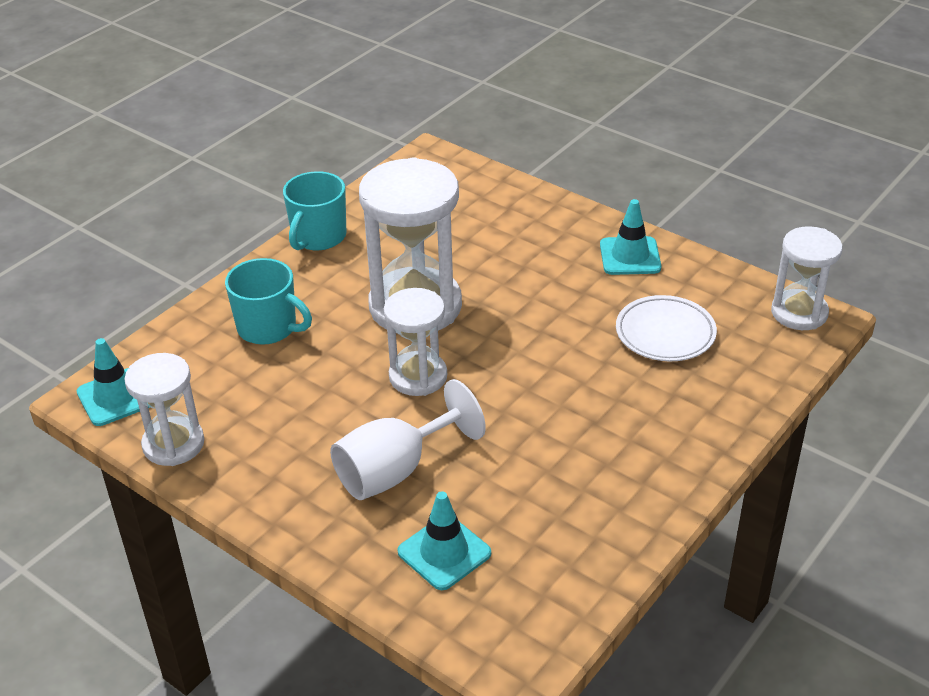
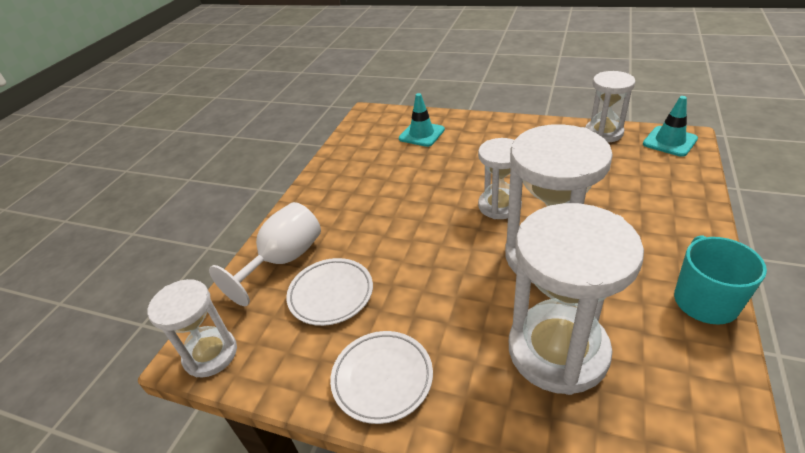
camera: 165 degrees right, 0 degrees up
turquoise mug [225,258,312,345] -> none
white goblet [330,379,486,500] -> white goblet moved to [209,202,321,306]
turquoise traffic cone [600,199,661,275] -> white plate [330,331,433,424]
none -> white hourglass [509,203,644,395]

